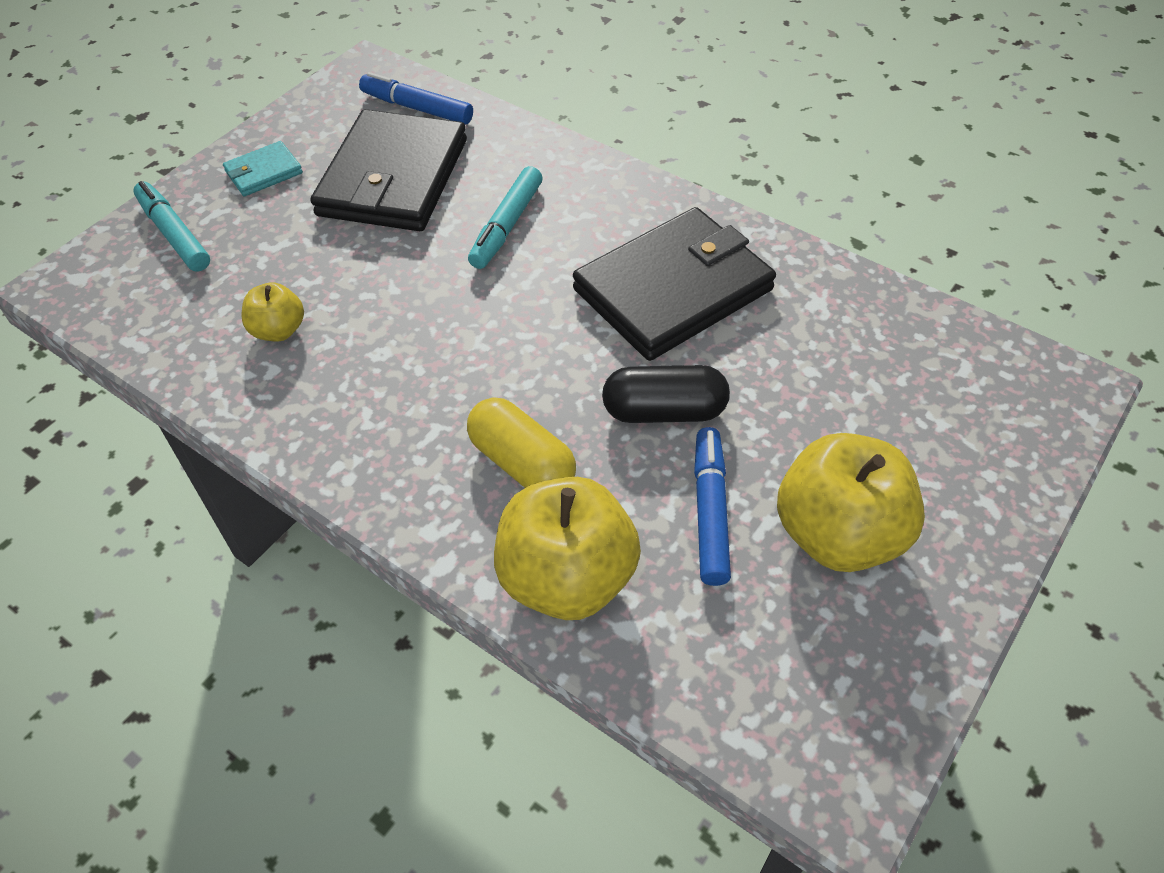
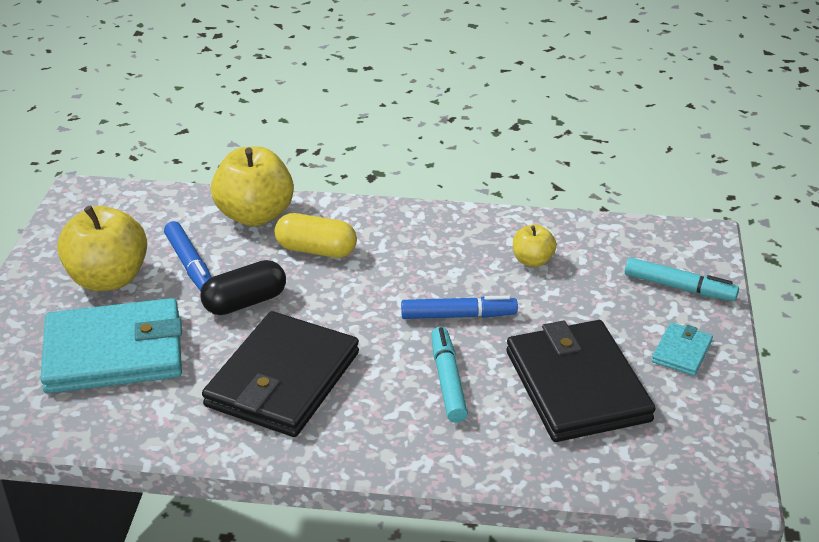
camera: 150 degrees right, 15 degrees down
blue marker [359,72,473,124] -> blue marker moved to [401,295,518,319]
none -> turquoise wallet [40,298,182,393]

